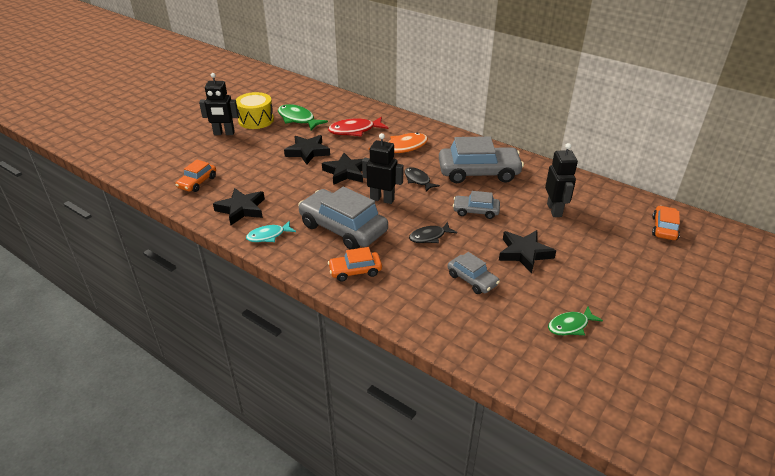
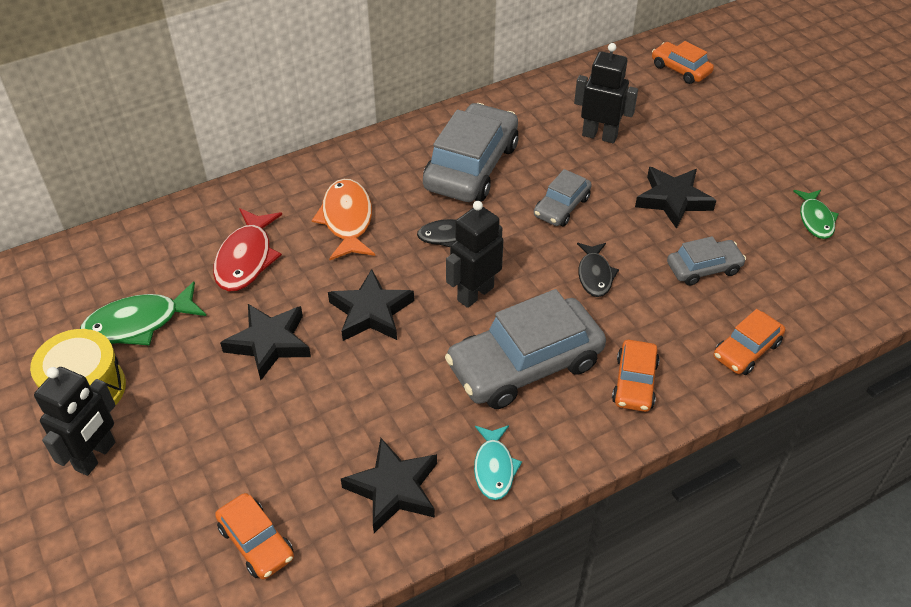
camera: 65 degrees left, 10 degrees up
none -> orange car [714,309,785,375]

